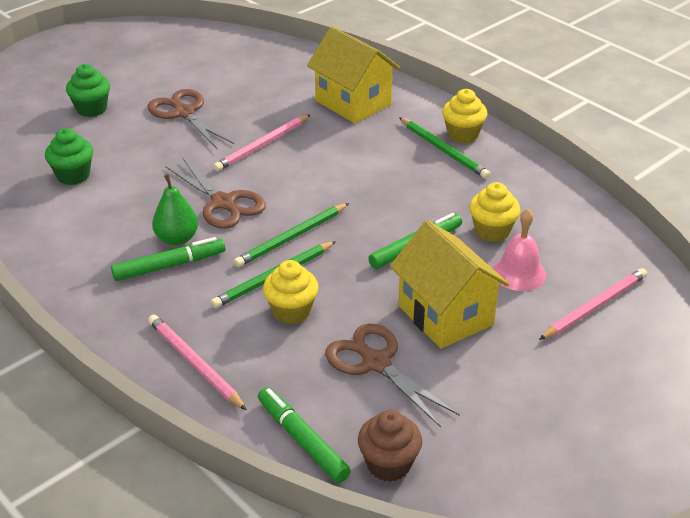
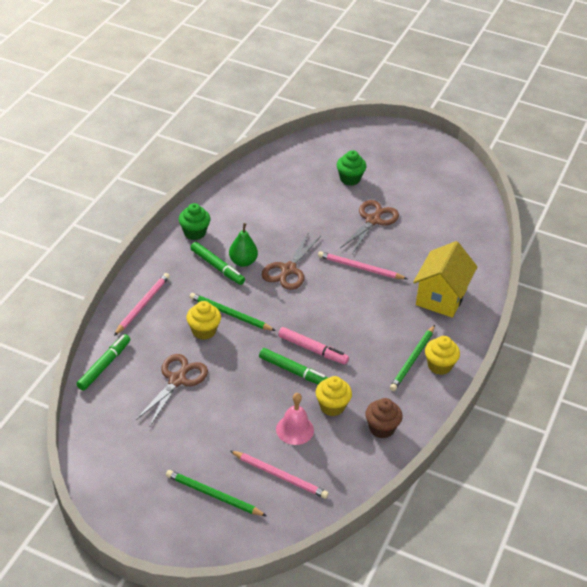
camera: 65 degrees right, 5 degrees up
green cupcake [45,128,93,185] -> green cupcake moved to [179,203,211,240]
green pencil [234,203,349,267] -> green pencil moved to [166,470,266,516]
brown cupcake [358,410,422,482] -> brown cupcake moved to [365,398,403,439]
yellow house [390,220,509,349] -> none
none -> pink marker [278,327,349,365]

